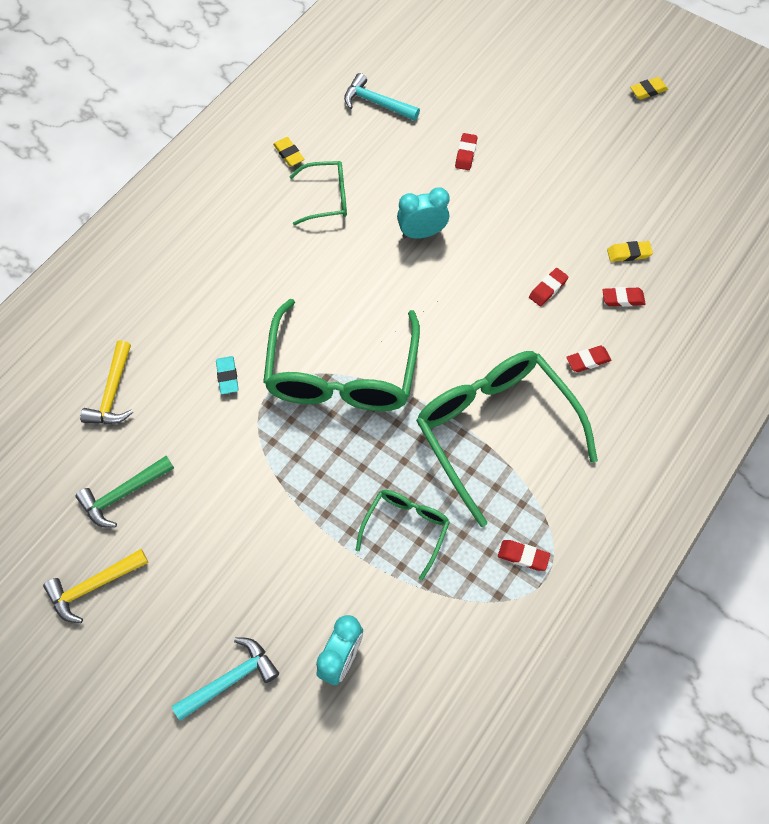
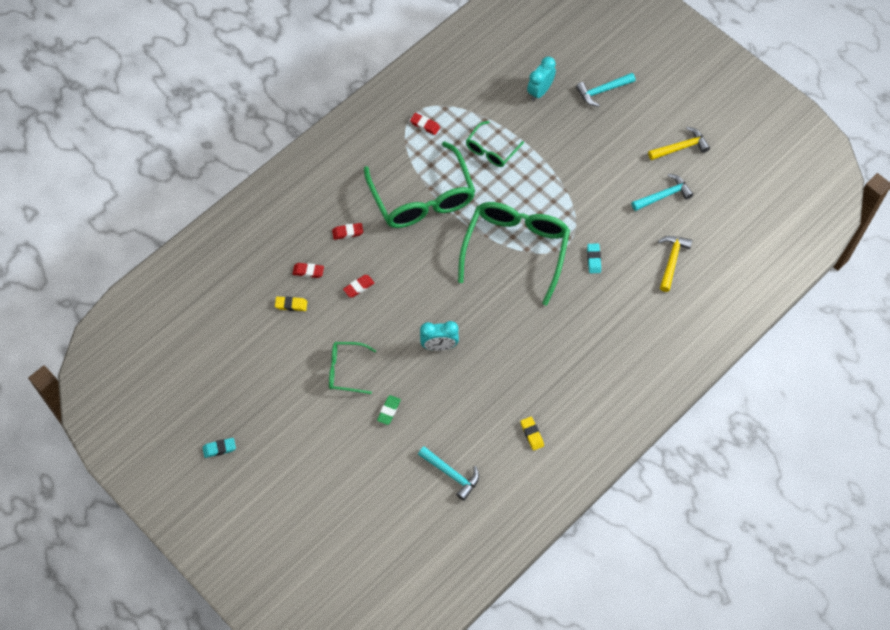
camera: 170 degrees left, 0 degrees up
green hammer [76,456,174,527] -> turquoise hammer [632,174,693,211]
green glasses [289,161,347,225] -> green glasses moved to [329,342,376,394]
red eraser [455,133,477,170] -> green eraser [377,395,401,425]
yellow eraser [630,77,668,100] -> turquoise eraser [203,438,236,458]

